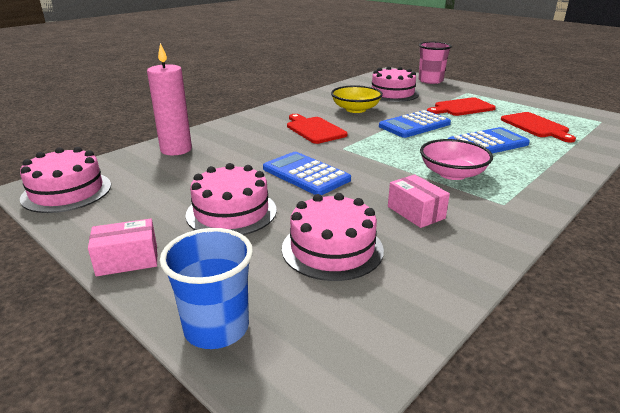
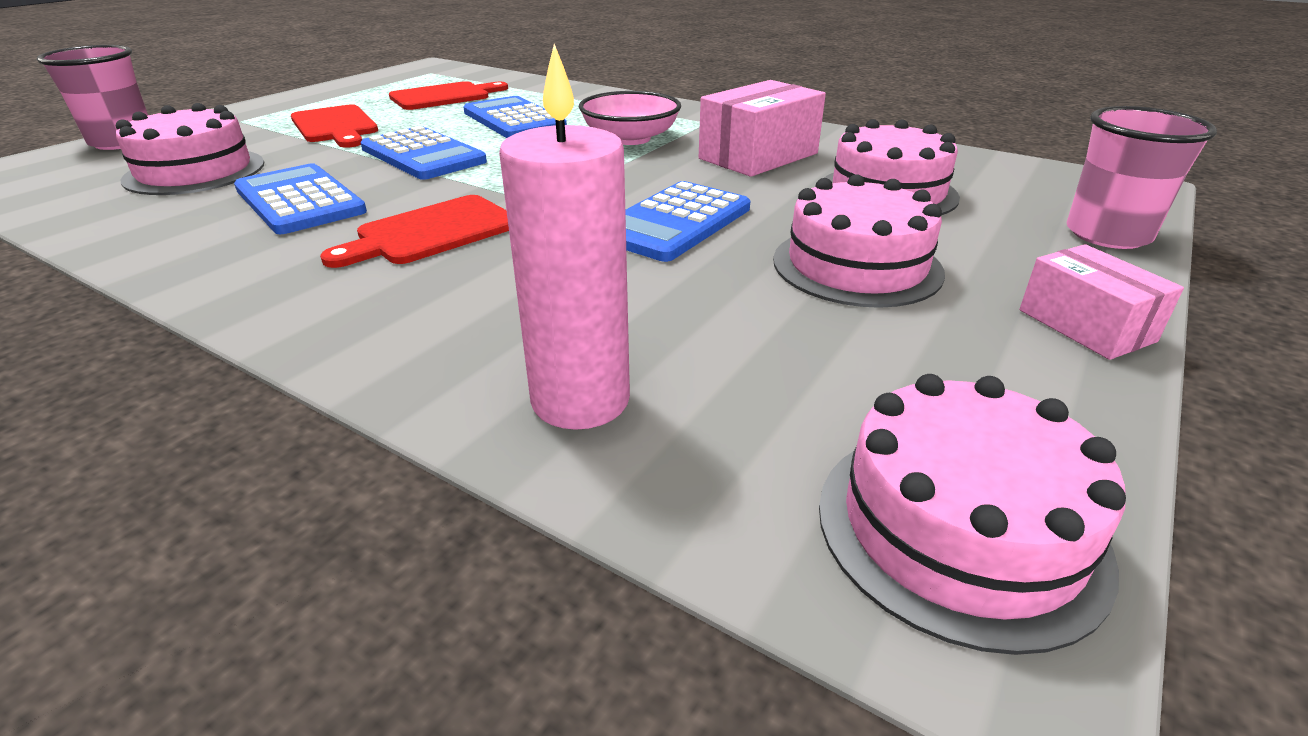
camera: 100 degrees left, 5 degrees up
blue cup [160,228,253,349] -> pink cup [1066,106,1217,249]
yellow bowl [331,85,383,113] -> blue calculator [234,163,367,234]
pink box [388,175,450,228] -> pink box [699,80,826,177], size x1.58

